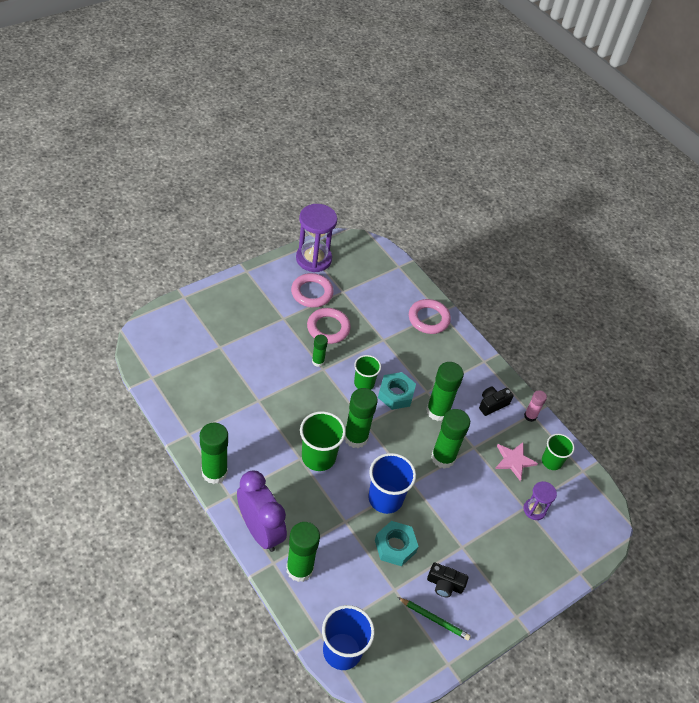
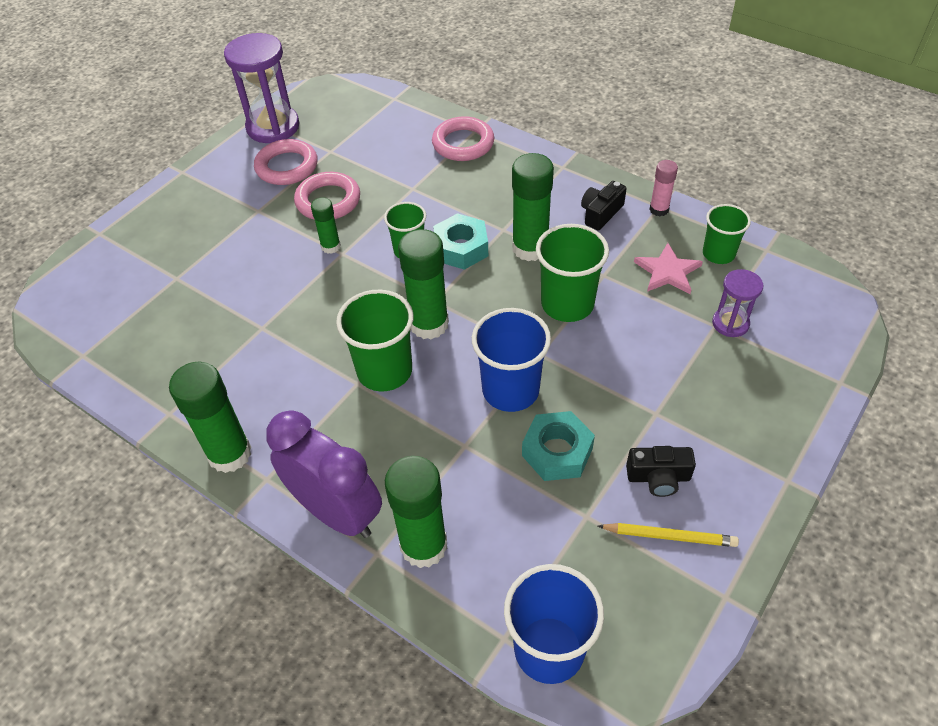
camera: 10 degrees left, 0 degrees up
green pencil [397,597,471,640] -> yellow pencil [598,523,739,547]
green glue stick [431,409,470,469] -> green cup [536,224,609,322]

